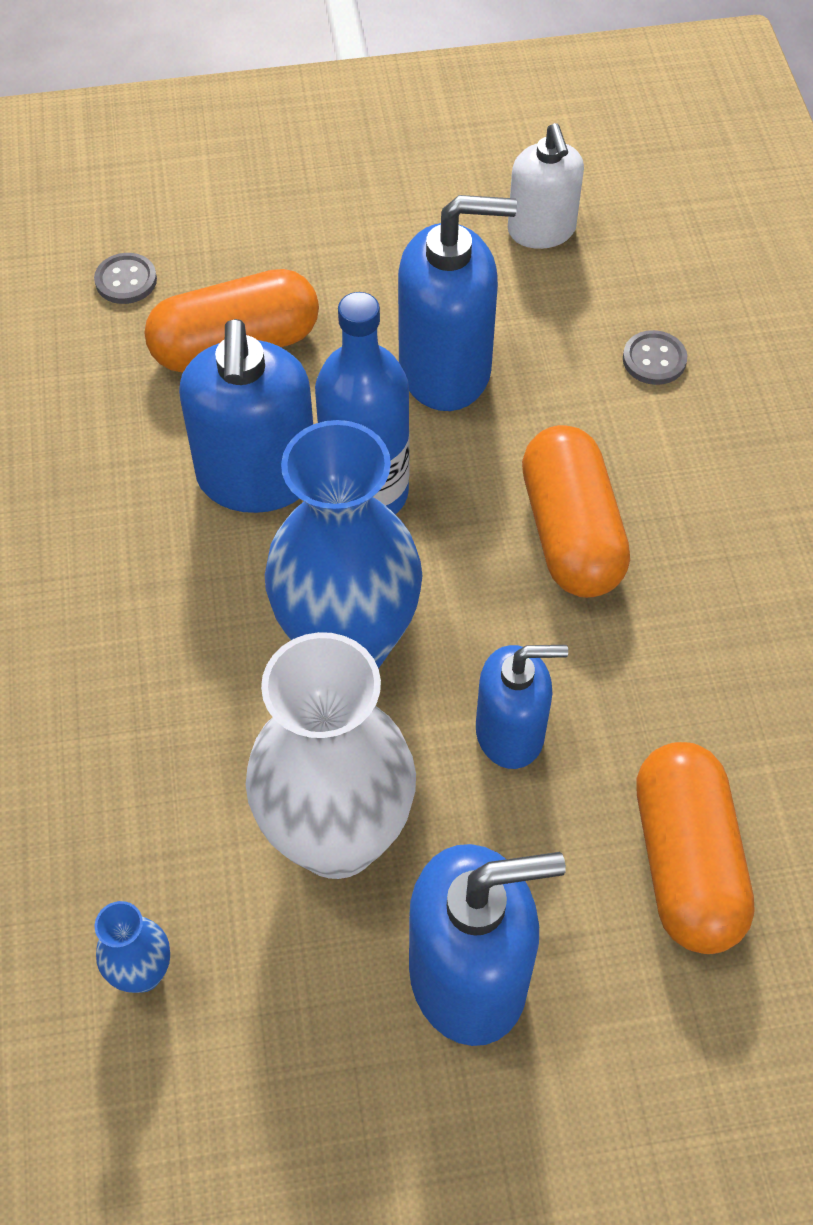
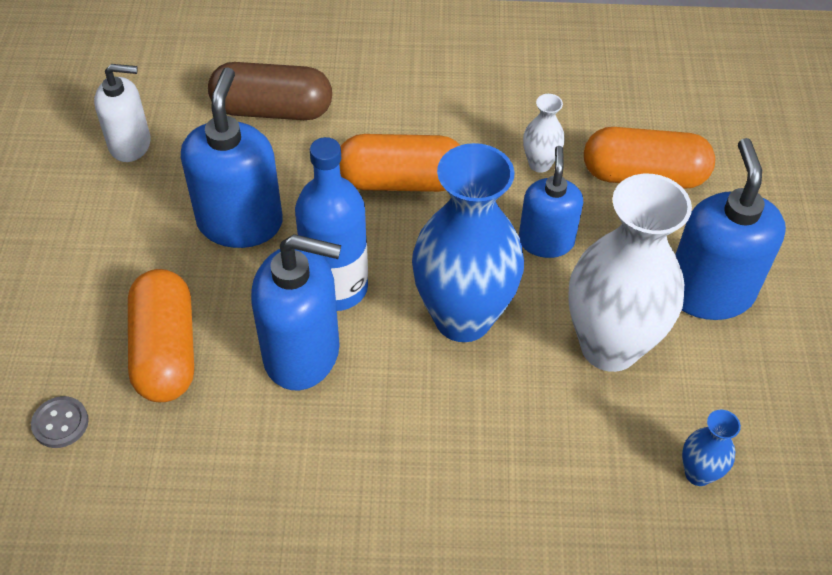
camera: 80 degrees left, 5 degrees down
grey button [623,330,687,385] -> brown capsule [208,62,332,120]
none -> white vase [523,94,565,173]

